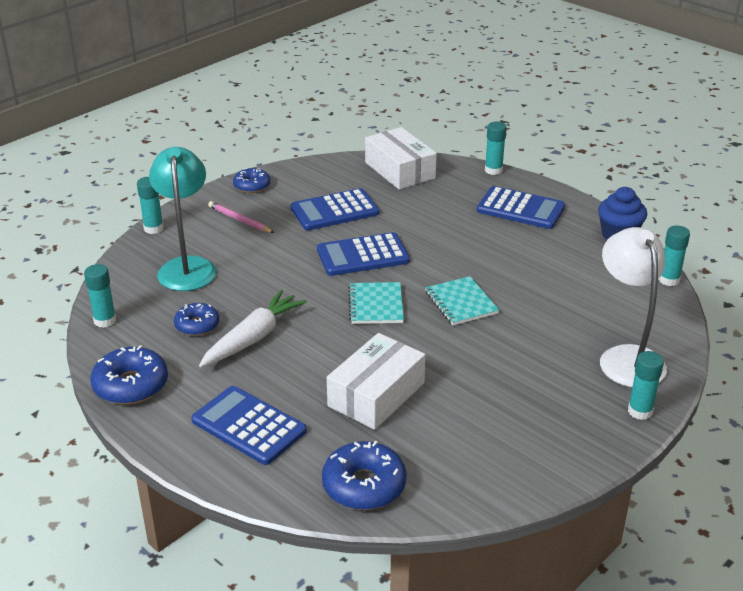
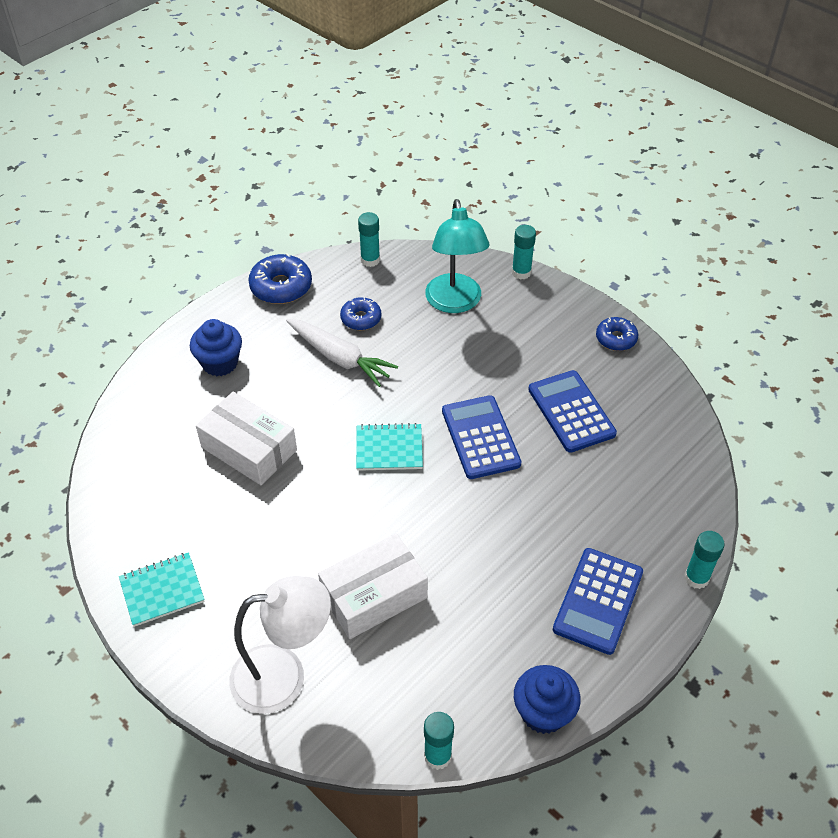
camera: 90 degrees right, 15 degrees up
turquoise lamp [149,147,217,291] -> turquoise lamp turned 90 degrees clockwise [425,199,490,313]
blue calculator [191,386,307,465] -> blue cupcake [190,319,242,376]
pink pencil [208,201,274,233] -> none
blue donut [322,441,407,510] -> none
white box [365,127,437,190] -> white box moved to [318,533,428,639]
turquoise notebook [425,276,499,325] -> turquoise notebook moved to [119,552,205,627]
turquoise glue stick [628,351,664,420] -> none

